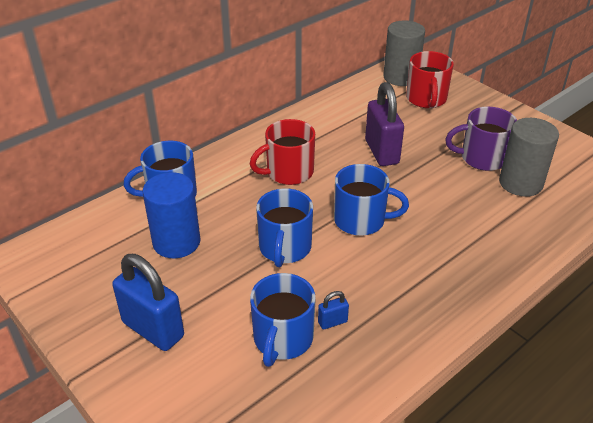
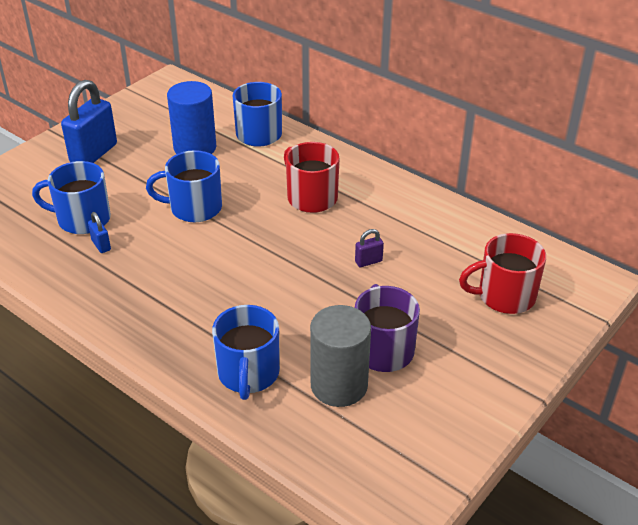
camera: 80 degrees right, 0 degrees up
blue mug [334,164,409,236] -> blue mug moved to [212,305,280,400]
purple padlock [365,82,404,166] -> purple padlock [355,229,384,267], size x0.44
grey cylinder [383,20,425,86] -> none

